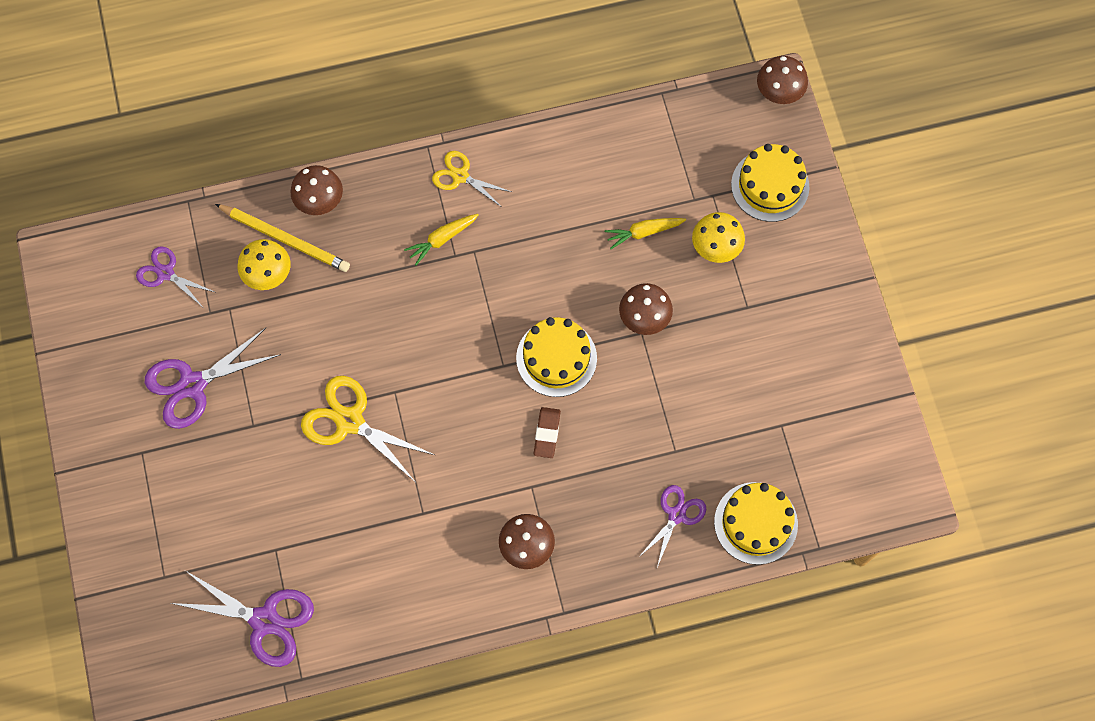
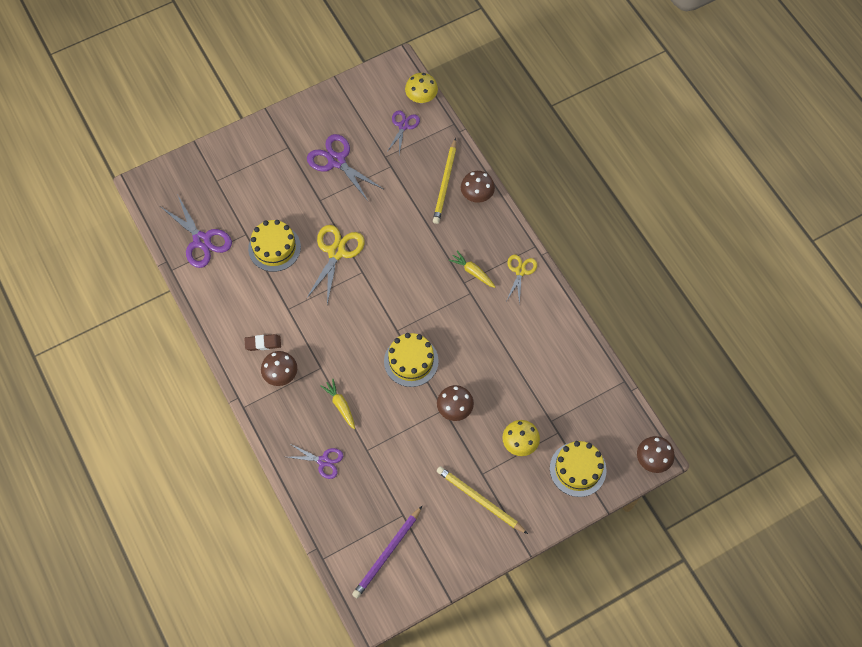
camera: 75 degrees right, 5 degrees down
purple scissors [171,571,314,667] -> purple scissors turned 45 degrees counterclockwise [160,194,232,268]
yellow mushroom [238,239,291,290] -> yellow mushroom moved to [405,73,438,103]
brown eraser [534,407,561,458] -> brown eraser moved to [244,334,281,351]
yellow carrot [605,218,686,249] -> yellow carrot moved to [321,379,355,429]
yellow cake [714,482,798,565] -> yellow cake moved to [248,220,301,272]
none -> purple pencil [352,506,422,599]
none -> yellow pencil [437,466,528,534]

